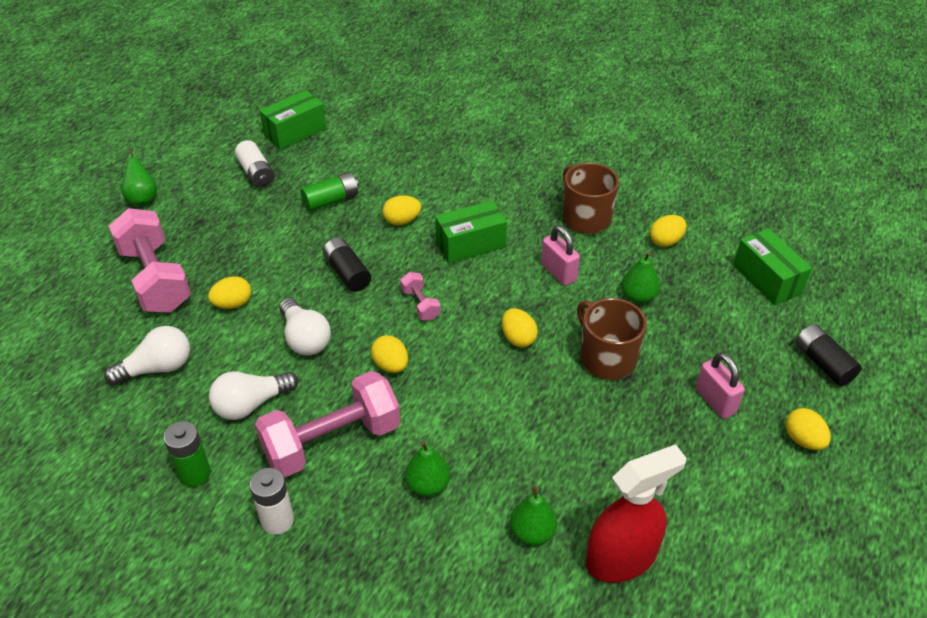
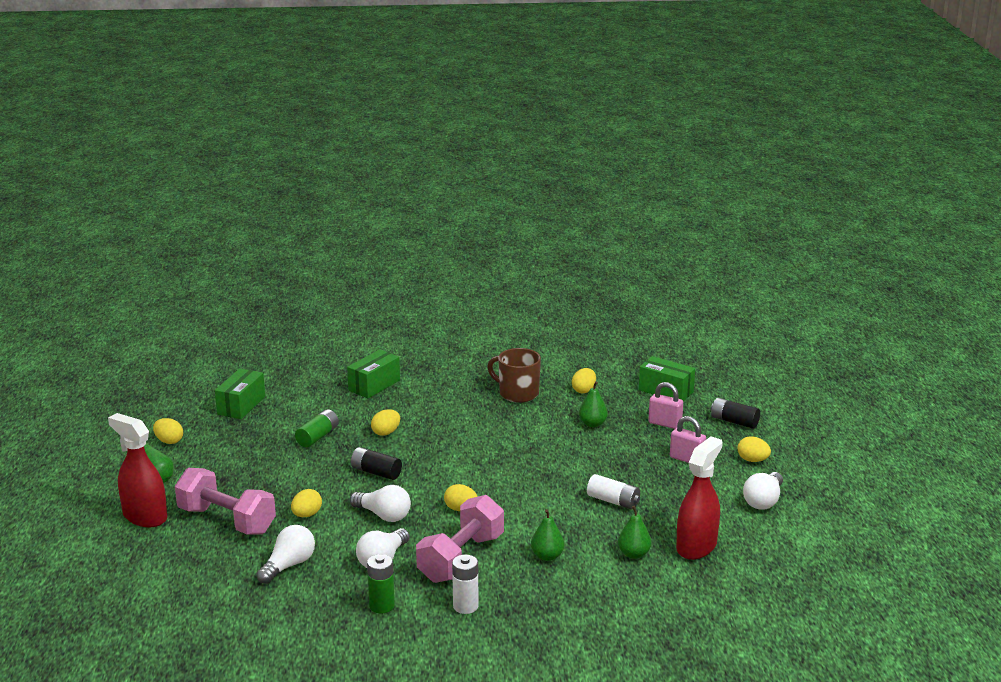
camera: 30 degrees left, 20 degrees down
white battery [235,140,274,188] -> white battery moved to [587,474,640,509]
pink dumbbell [400,272,440,321] -> none
green box [435,200,507,263] -> green box moved to [347,349,400,398]
yellow egg [502,308,538,347] -> yellow egg moved to [153,418,183,444]
pink padlock [541,225,580,286] -> pink padlock moved to [648,382,683,429]
brown mug [577,298,647,380] -> none
none -> red spray bottle [108,413,167,527]
none -> white light bulb [743,472,783,510]

